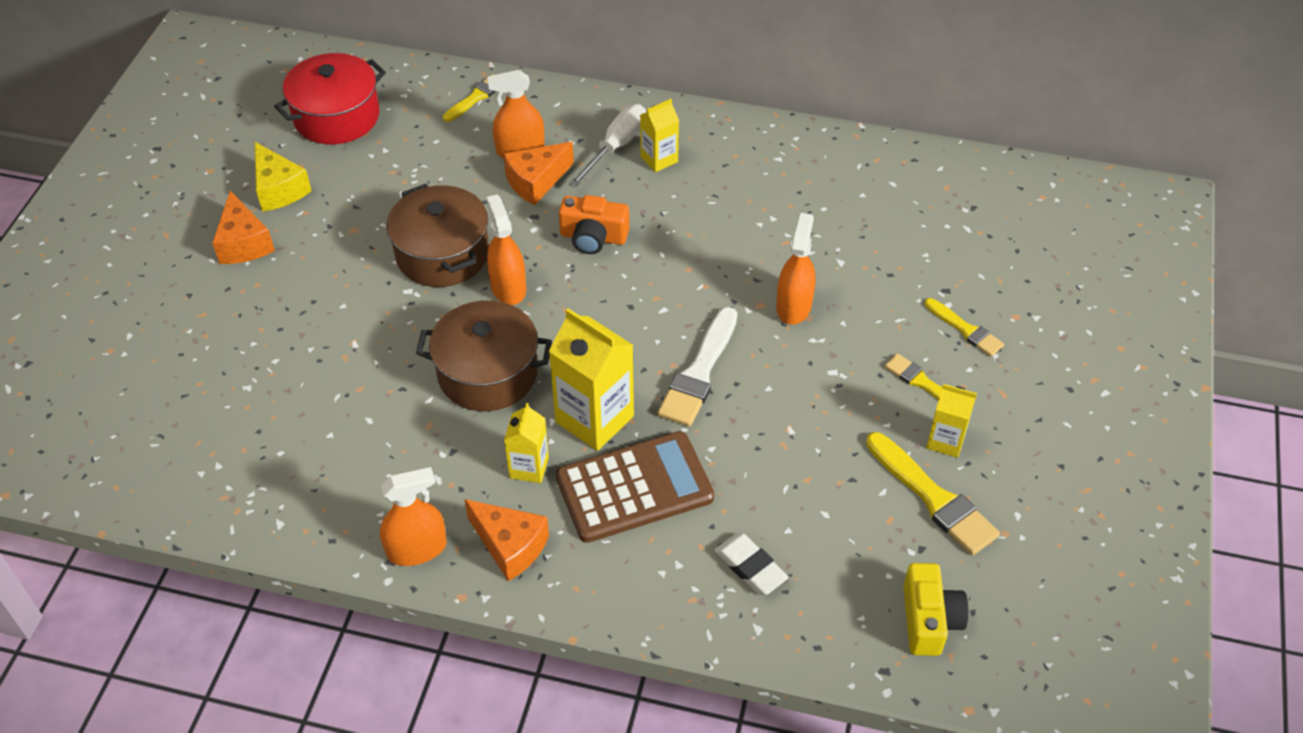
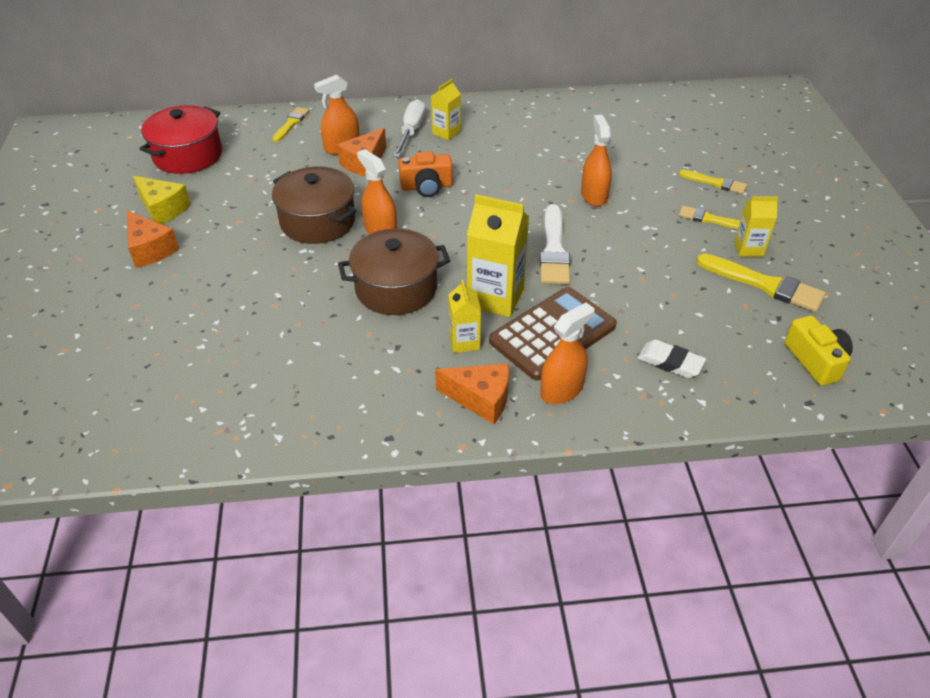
camera: 20 degrees left, 5 degrees down
orange spray bottle [380,467,447,566] -> orange spray bottle moved to [540,303,594,404]

